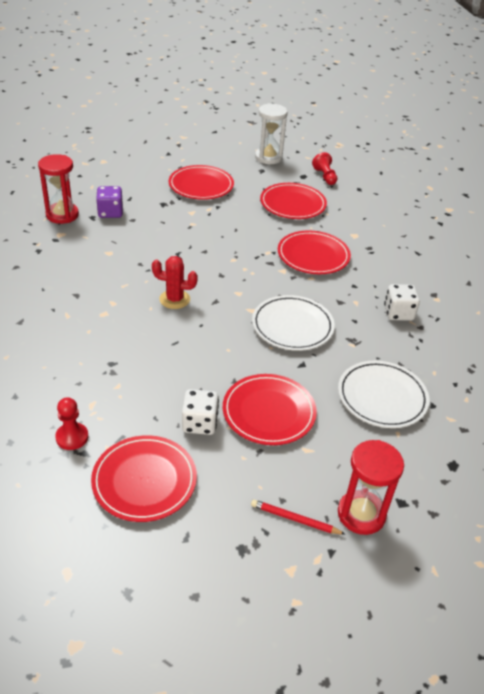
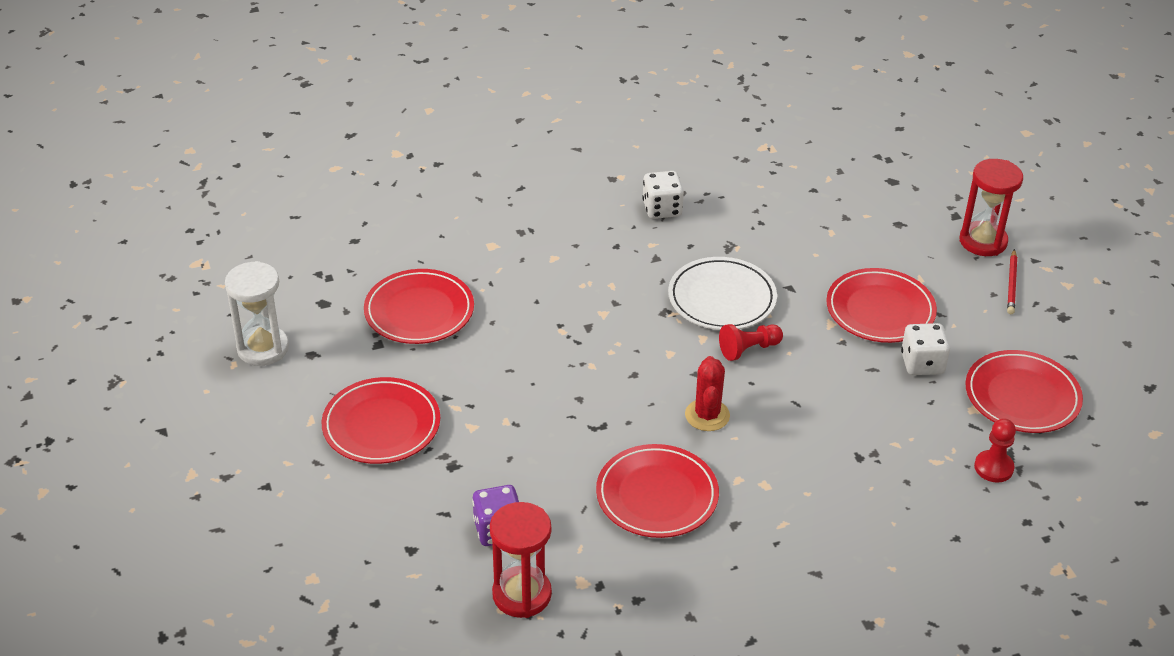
camera: 95 degrees left, 0 degrees up
red plate [278,230,351,274] -> red plate moved to [596,444,719,538]
red pawn [312,152,337,185] -> red pawn moved to [719,324,783,361]
white plate [338,361,429,428] -> none

